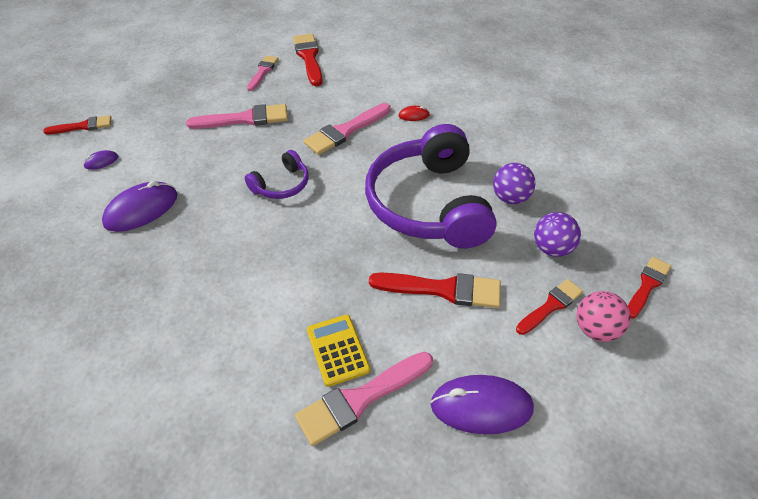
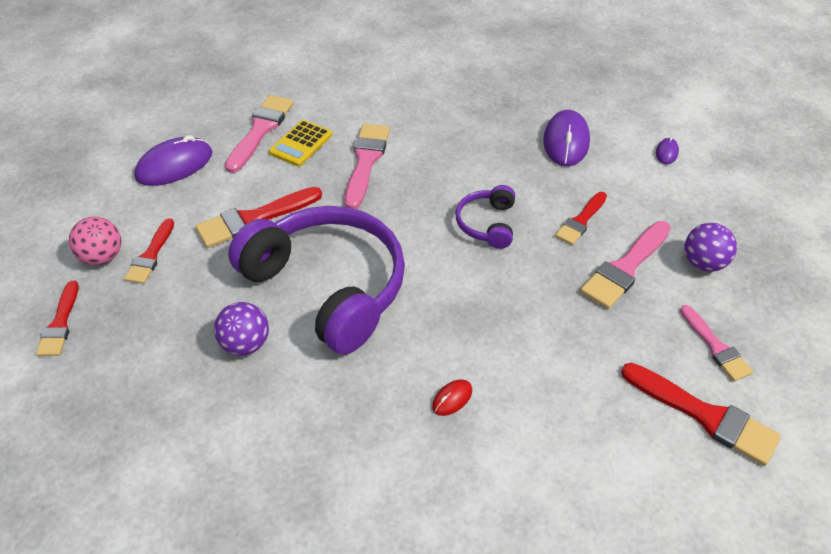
camera: 140 degrees right, 0 degrees up
red brush [43,115,111,134] -> red brush moved to [555,192,607,245]
pink brush [303,103,391,155] -> pink brush moved to [345,123,390,209]
yellow calculator [307,315,370,387] -> yellow calculator turned 90 degrees clockwise [269,120,332,166]
purple ball [534,212,581,257] -> purple ball moved to [684,223,737,272]

